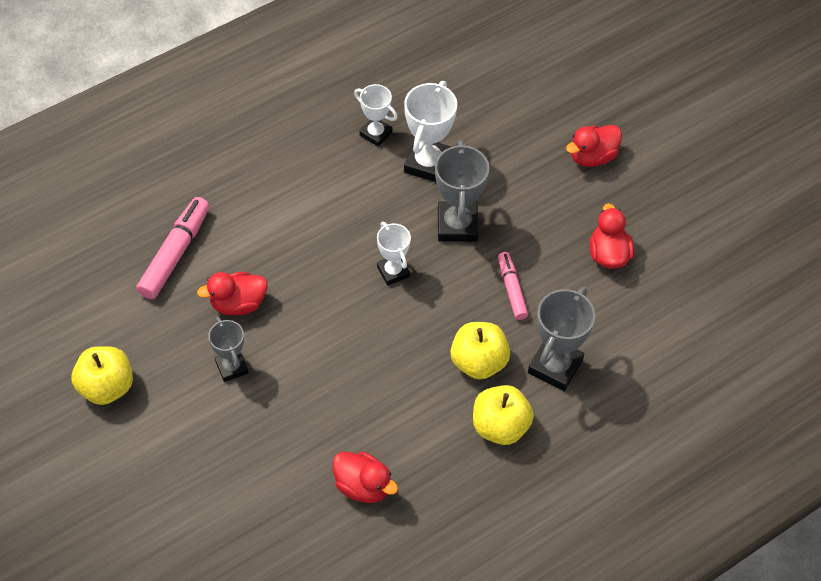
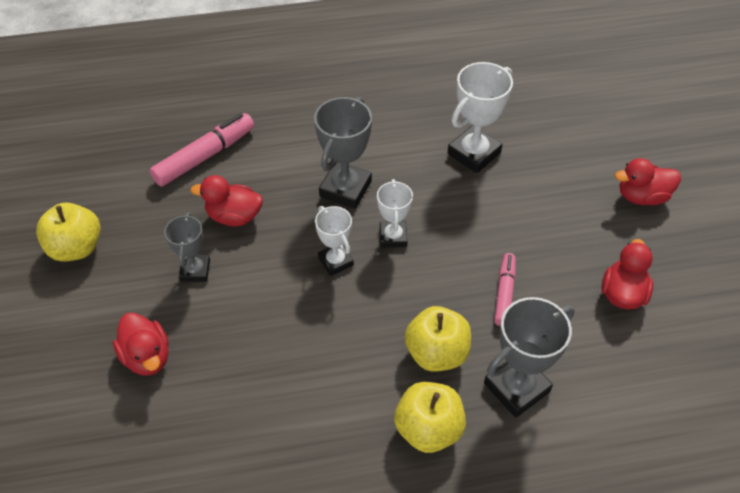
camera: 25 degrees right, 5 degrees down
red duck [332,452,398,503] -> red duck moved to [113,312,169,376]
white trophy [354,84,398,147] -> white trophy moved to [315,206,354,276]
grey trophy [435,140,489,242] -> grey trophy moved to [314,97,372,209]

